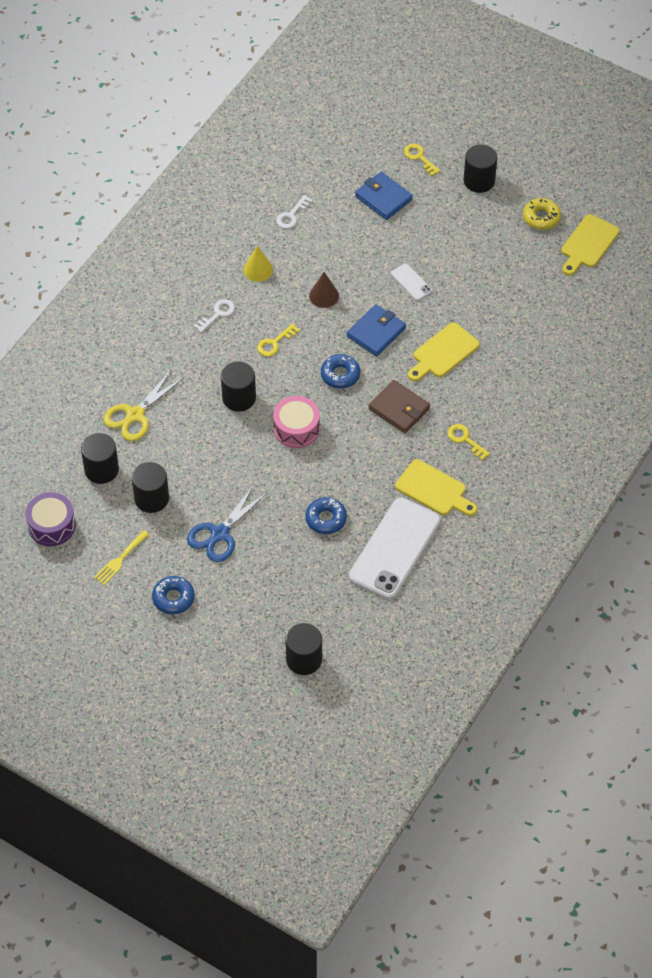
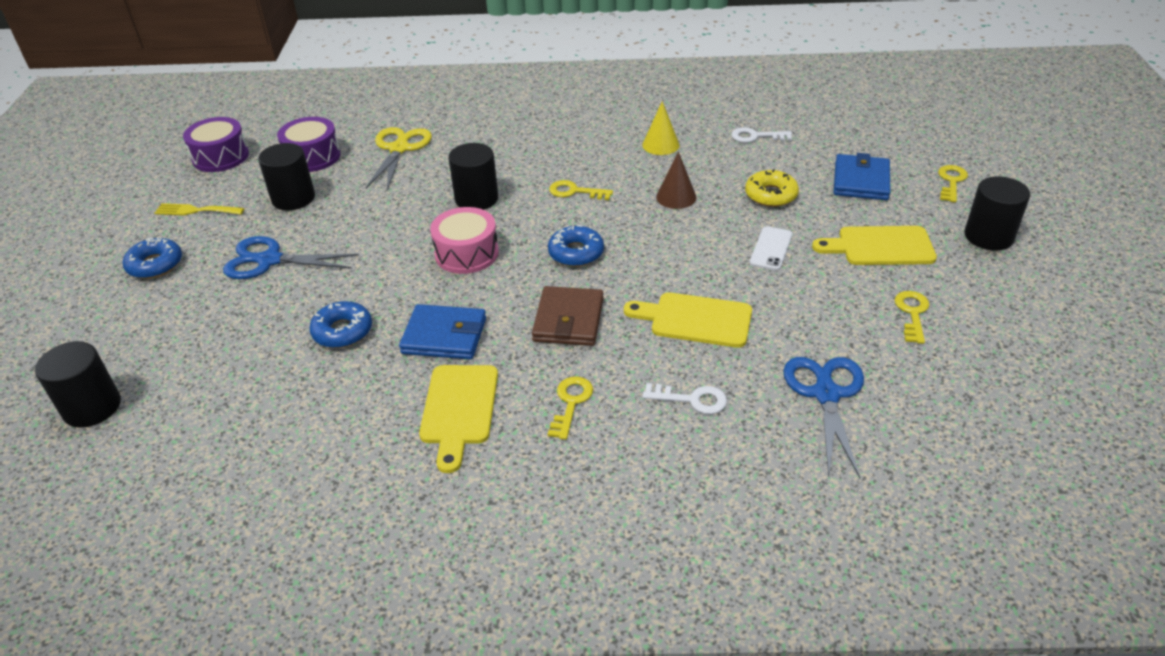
camera: 60 degrees right, 15 degrees down
black cylinder [81,433,119,484] -> purple drum [277,117,341,172]
yellow scissors [103,369,184,441] -> yellow scissors turned 90 degrees clockwise [366,127,432,190]
white key [193,299,235,333] -> white key moved to [643,383,727,414]
blue wallet [347,304,406,356] -> blue wallet moved to [399,304,486,359]
white phone [349,498,441,599] -> none
yellow donut [523,198,561,230] -> yellow donut moved to [745,169,799,207]
yellow cutting board [561,214,620,276] -> yellow cutting board moved to [812,226,937,265]
none -> blue scissors [783,357,864,478]
none -> yellow key [894,291,929,344]

